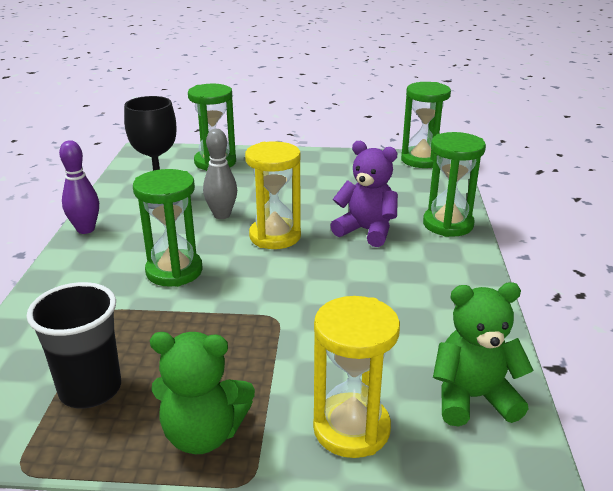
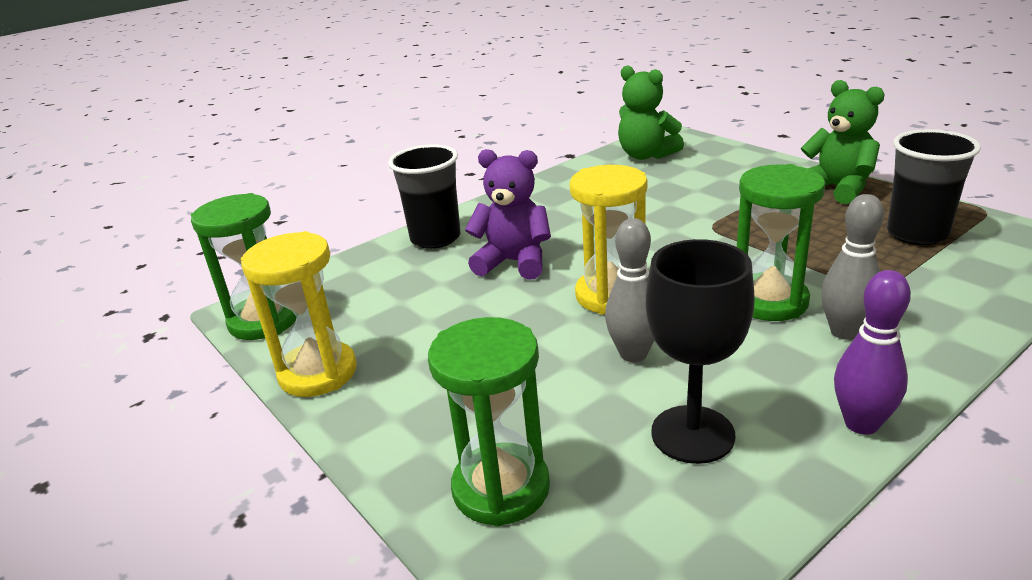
camera: 130 degrees left, 0 degrees up
yellow hourglass [313,296,400,458] -> yellow hourglass moved to [241,231,357,397]
purple teddy bear [330,141,398,247] -> purple teddy bear turned 120 degrees clockwise [465,149,551,280]
green hourglass [423,132,486,237] -> black cup [388,144,461,249]
none -> grey bowling pin [821,194,884,340]

